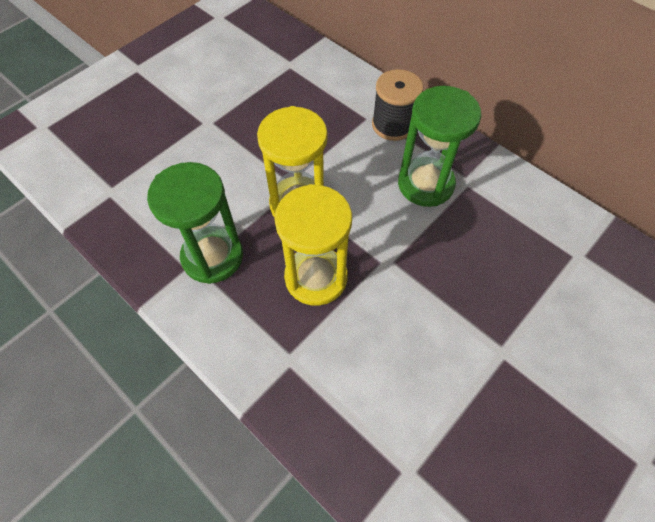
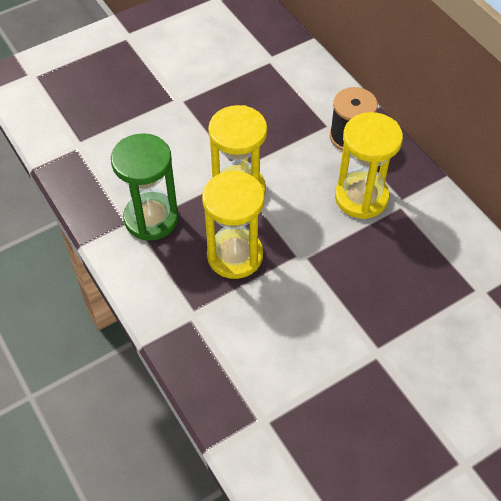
camera: 15 degrees right, 5 degrees down
green hourglass [398,86,481,207] -> yellow hourglass [335,112,403,219]

